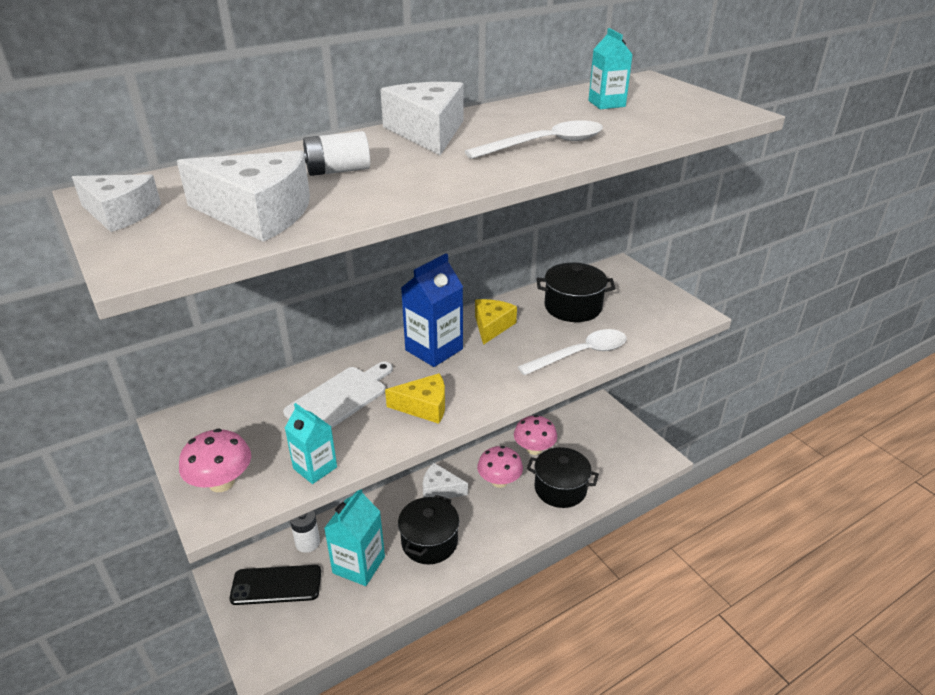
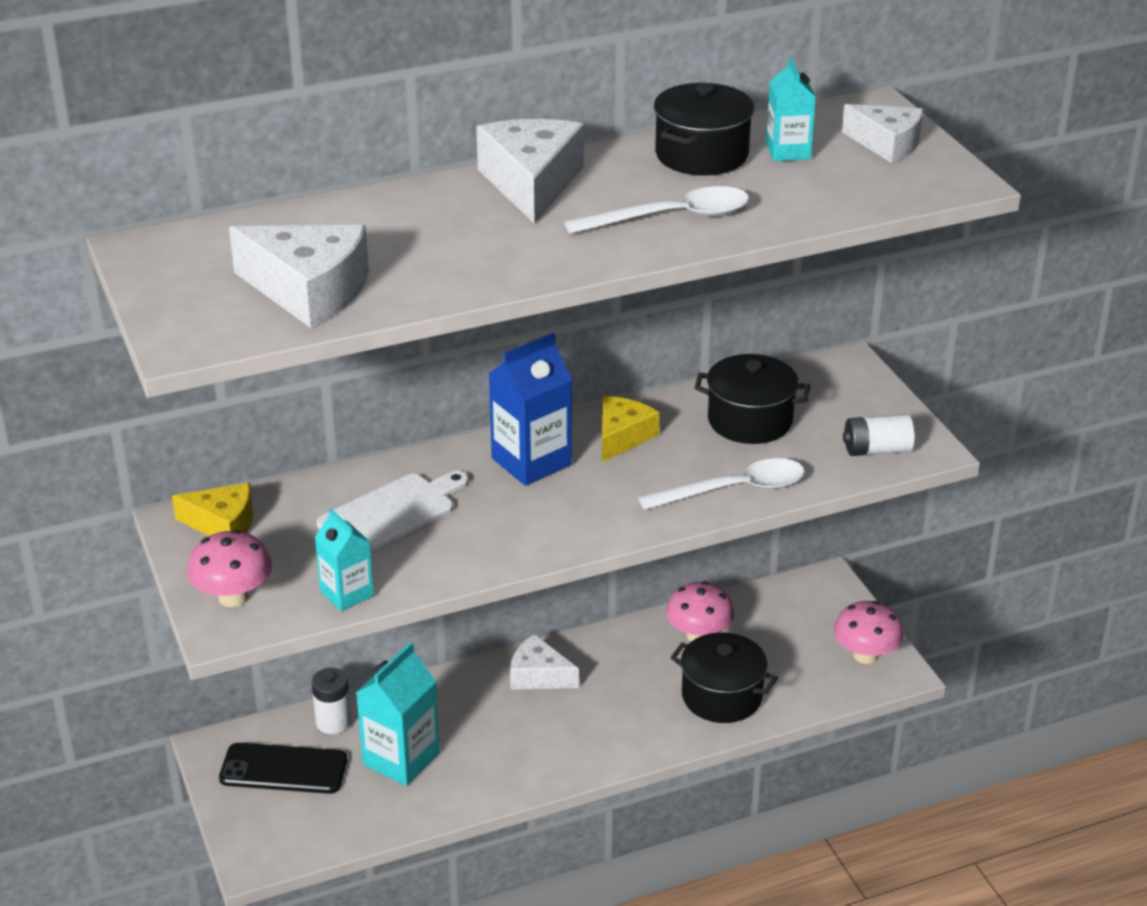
camera: 10 degrees right, 0 degrees up
white cheese [72,174,161,232] -> white cheese moved to [842,104,923,163]
white battery [303,131,370,176] -> white battery moved to [843,414,915,456]
yellow cheese [385,373,445,424] -> yellow cheese moved to [172,483,253,536]
black pot [398,495,459,564] -> black pot moved to [654,83,754,176]
pink mushroom [477,446,523,488] -> pink mushroom moved to [834,601,903,664]

